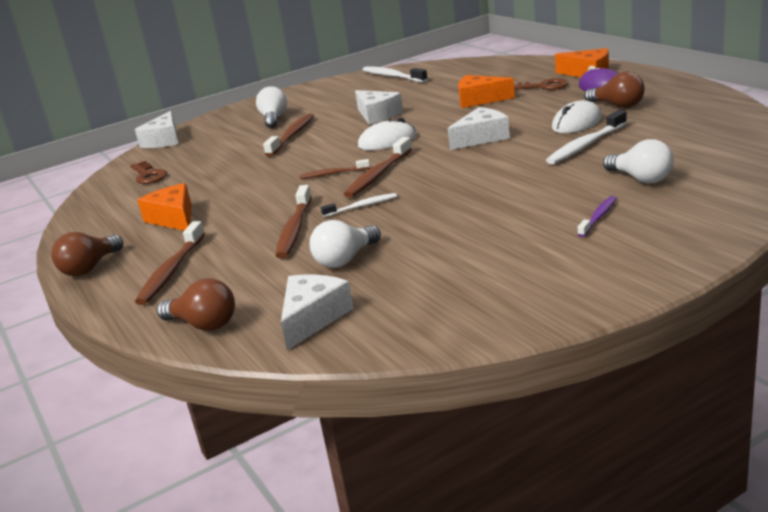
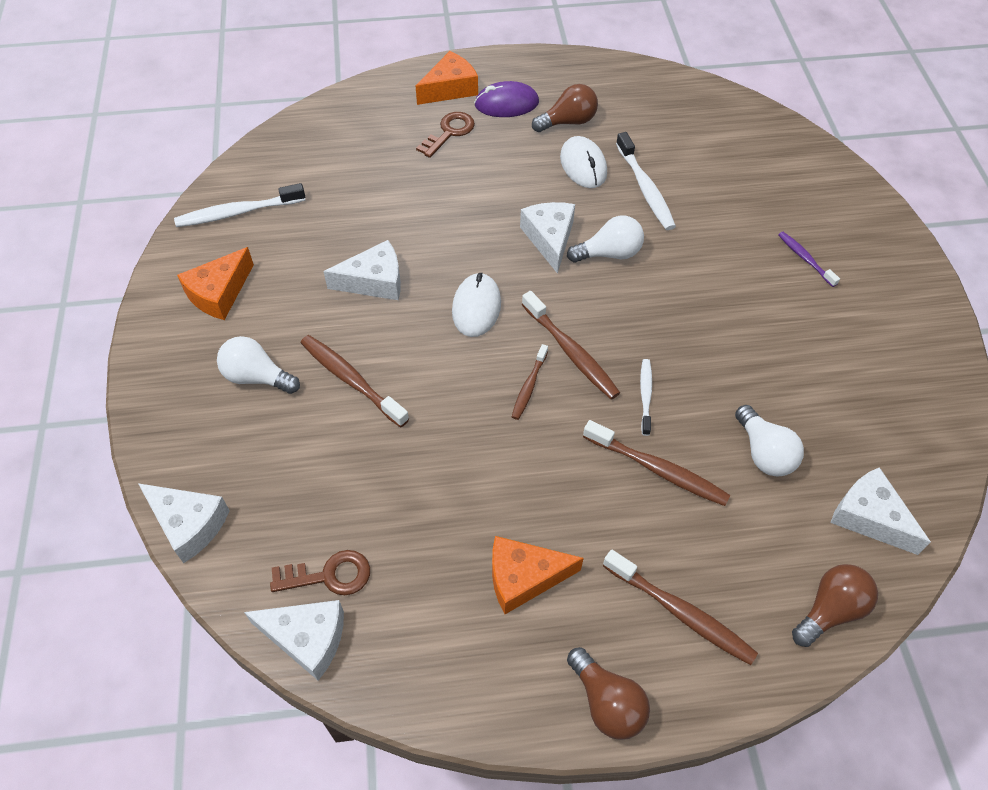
camera: 70 degrees left, 30 degrees up
orange cheese [458,75,515,108] -> orange cheese moved to [177,247,254,320]
white light bulb [603,139,674,184] -> white light bulb moved to [567,216,644,263]
none -> white cheese [244,600,344,681]

